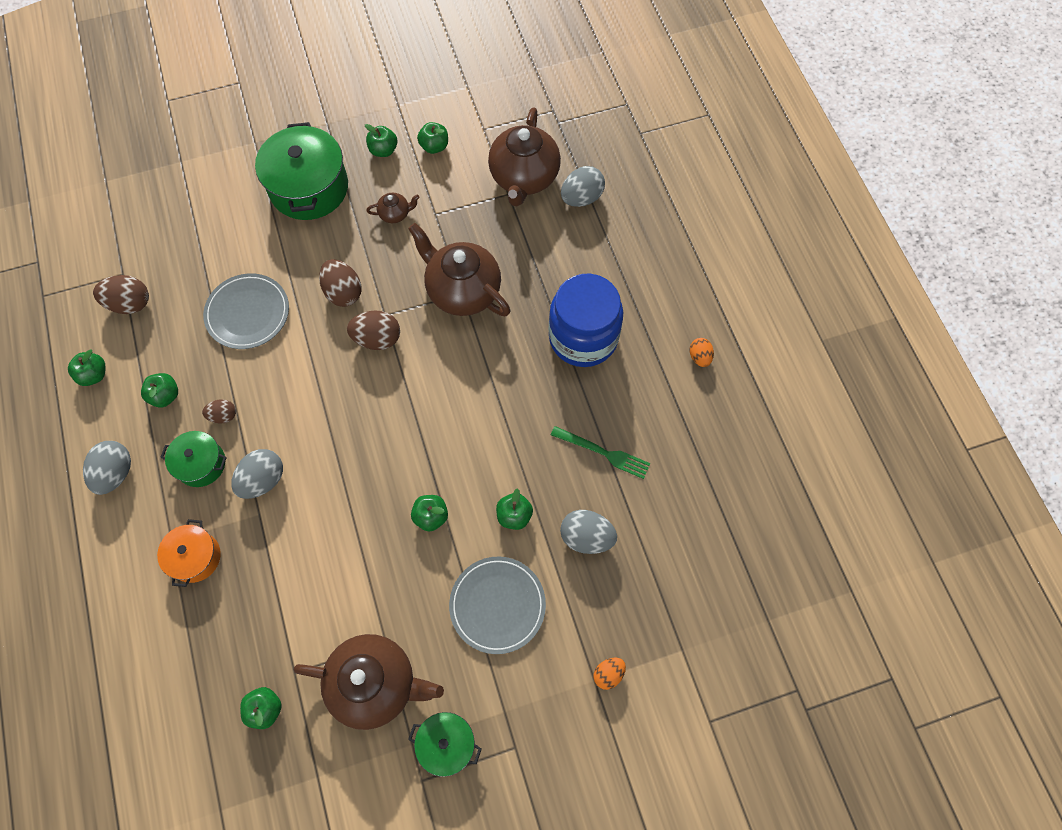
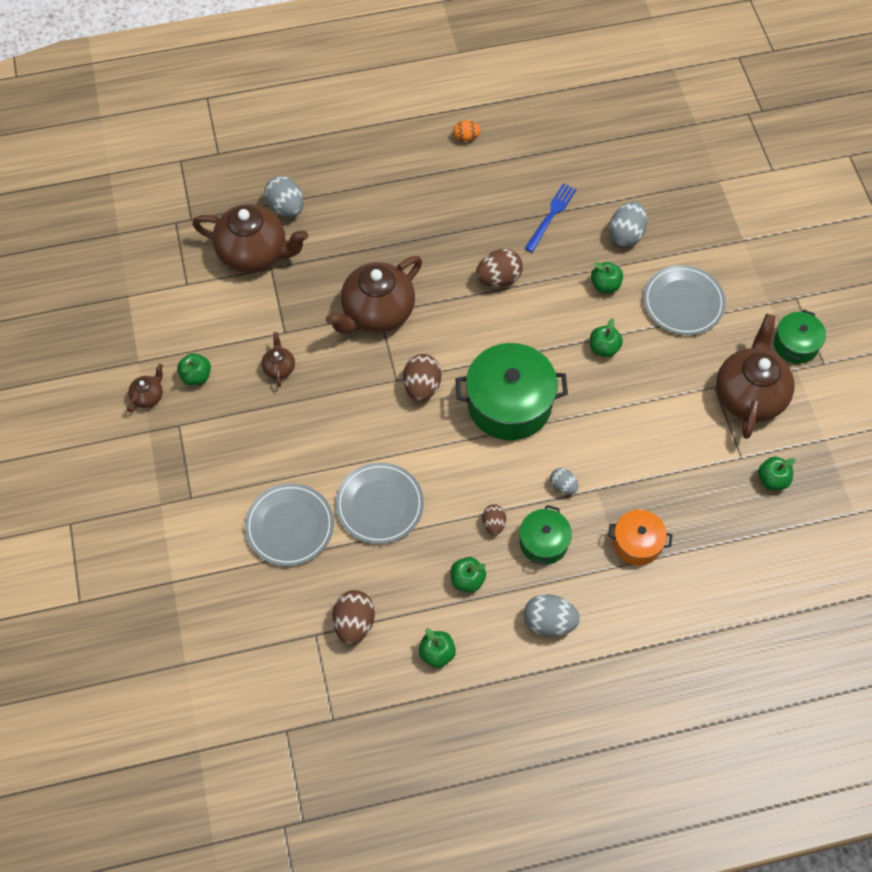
camera: 85 degrees left, 5 degrees down
grey egg [231,449,283,499] -> grey egg [550,468,579,495], size x0.59
green pot [255,122,348,220] -> green pot moved to [455,343,568,441]
brown egg [319,259,361,307] -> brown egg moved to [476,249,523,287]
green apple [417,122,448,154] -> none
blue jar [549,273,623,367] -> none
green fork [551,426,650,479] -> blue fork [524,183,577,252]
orange egg [593,658,626,690] -> none
none -> brown teapot [127,364,163,412]
none -> grey plate [245,483,334,566]

